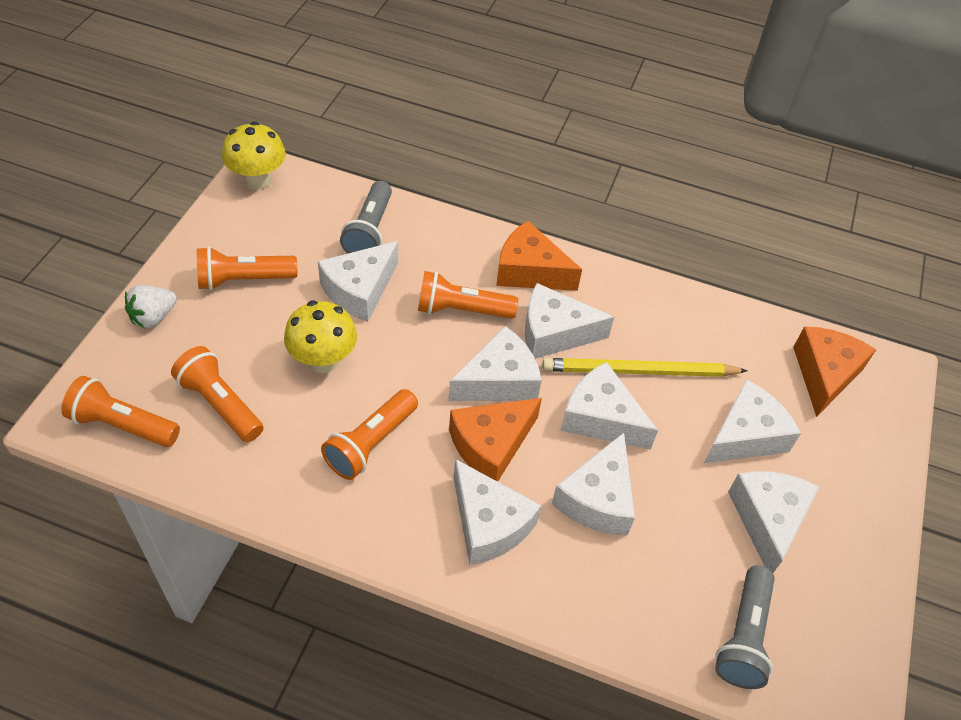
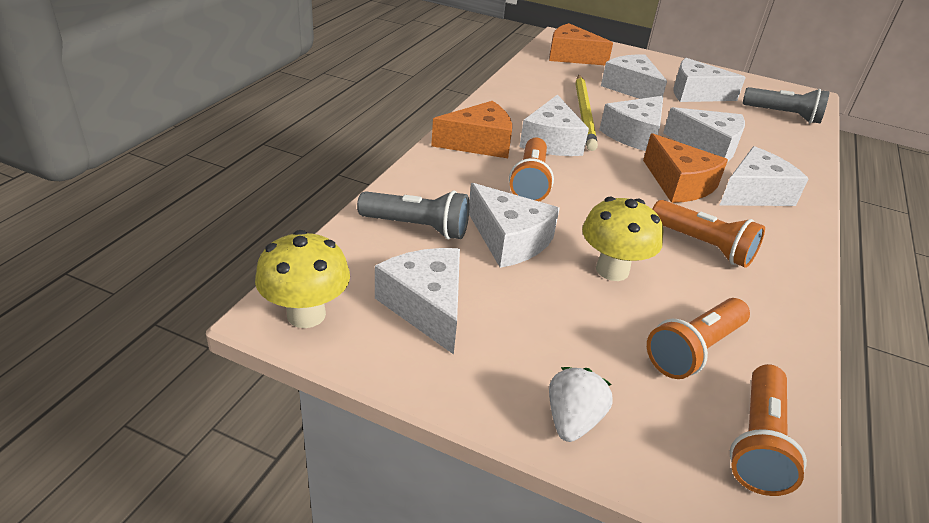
camera: 85 degrees left, 15 degrees down
white strawberry [125,285,177,328] -> white strawberry turned 120 degrees counterclockwise [549,367,613,442]
orange flashlight [197,247,297,290] -> none
white cheese [448,326,542,401] -> white cheese moved to [375,248,460,355]
orange cheese [496,221,582,291] -> orange cheese turned 135 degrees counterclockwise [431,101,512,158]

